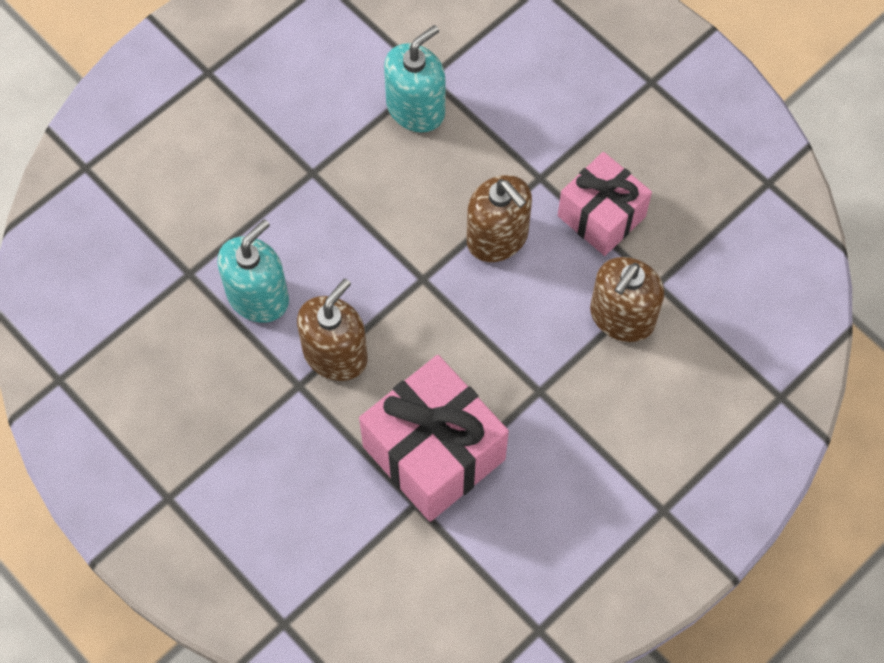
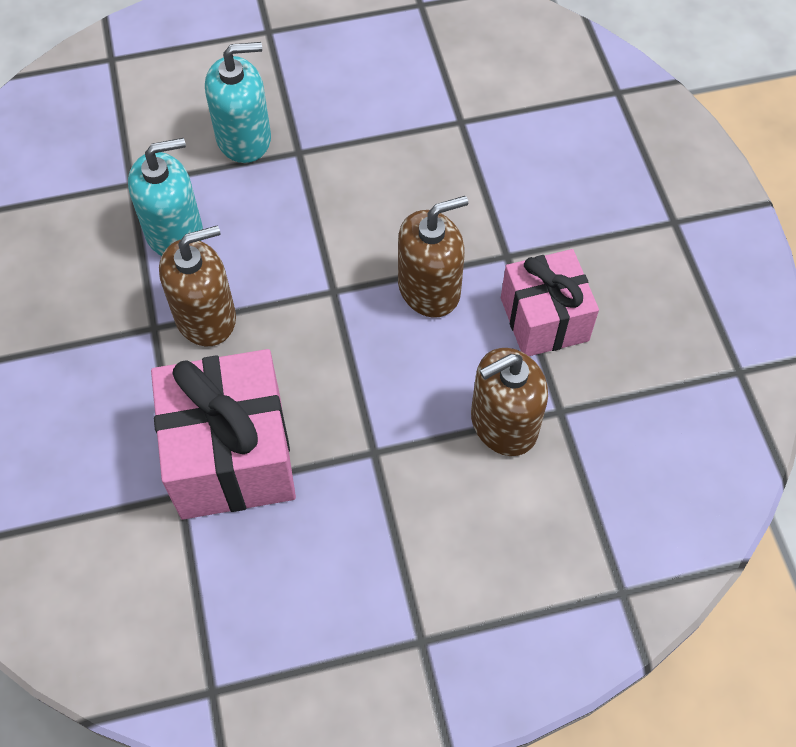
camera: 30 degrees right, 5 degrees down
turquoise soap dispenser [384,25,445,132] -> turquoise soap dispenser moved to [205,42,271,163]
brown soap dispenser [467,175,532,262] -> brown soap dispenser turned 105 degrees counterclockwise [398,196,468,318]

